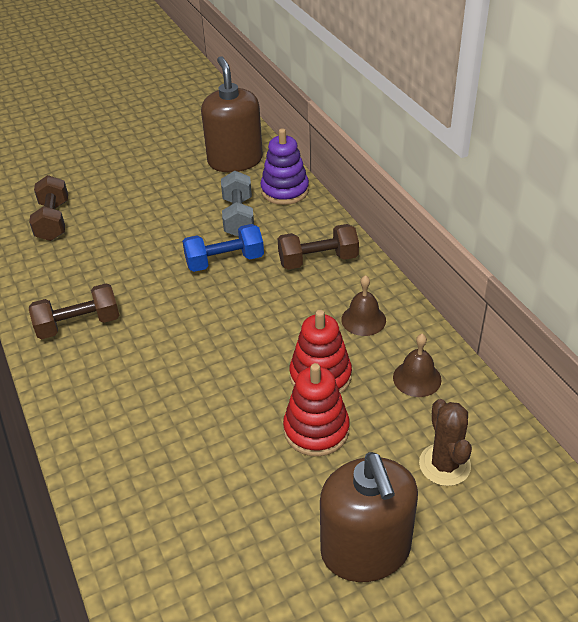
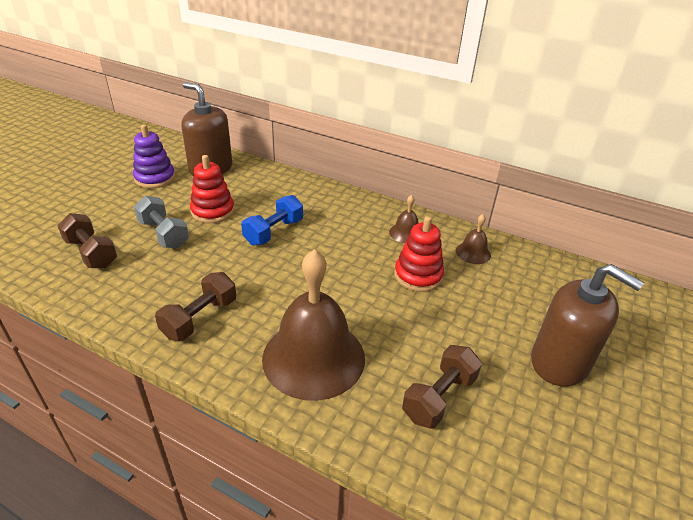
camera: 40 degrees left, 5 degrees down
grey dumbbell [221,171,254,237] -> grey dumbbell moved to [134,196,189,248]
purple stacking toy [260,128,309,205] -> purple stacking toy moved to [133,124,175,188]
brown dumbbell [277,224,359,270] -> brown dumbbell moved to [402,345,482,429]
red stacking toy [283,363,350,456] -> red stacking toy moved to [190,155,235,223]
brown cactus [419,399,472,486] -> none
none -> brown bell [262,249,365,401]

